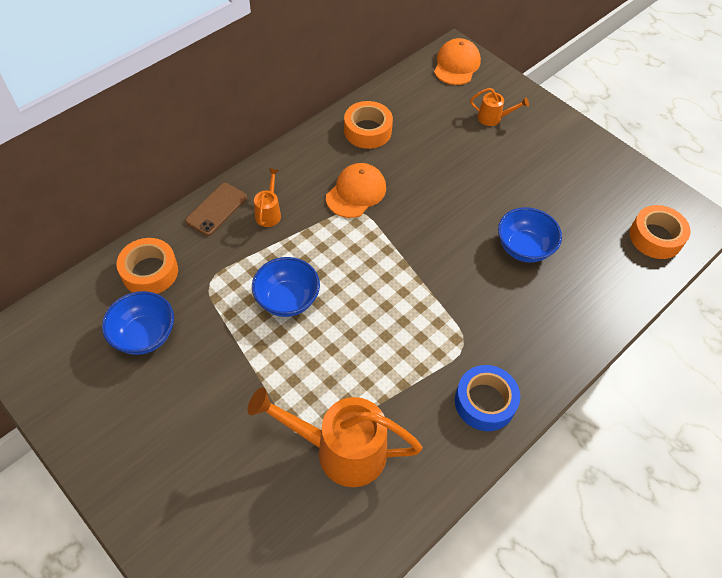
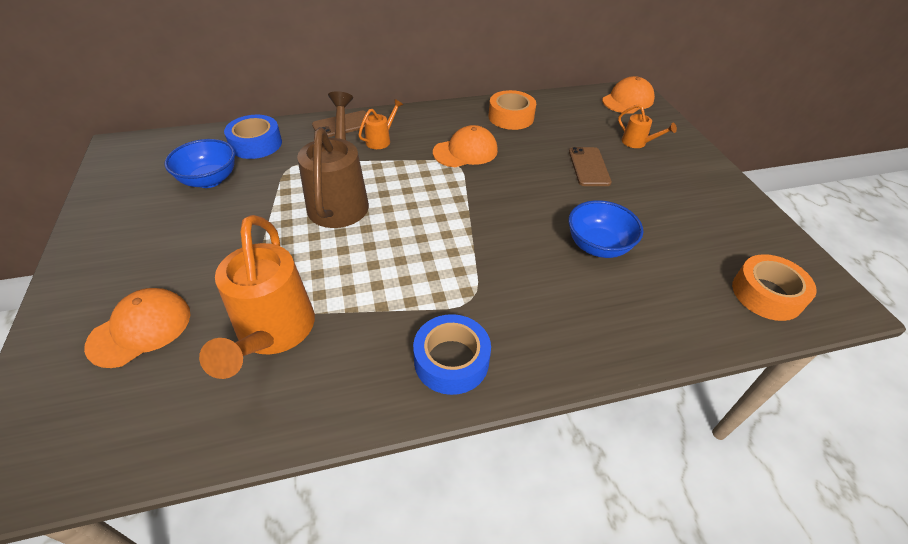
camera: 30 degrees right, 10 degrees down
orange tape [117,238,178,294] -> blue tape [224,115,282,159]
orange watering can [247,387,422,487] -> orange watering can turned 135 degrees counterclockwise [199,215,315,379]
blue bowl [252,257,320,317] -> brown watering can [297,91,369,228]
none -> orange cap [84,288,191,368]
none -> brown phone [569,147,612,186]

